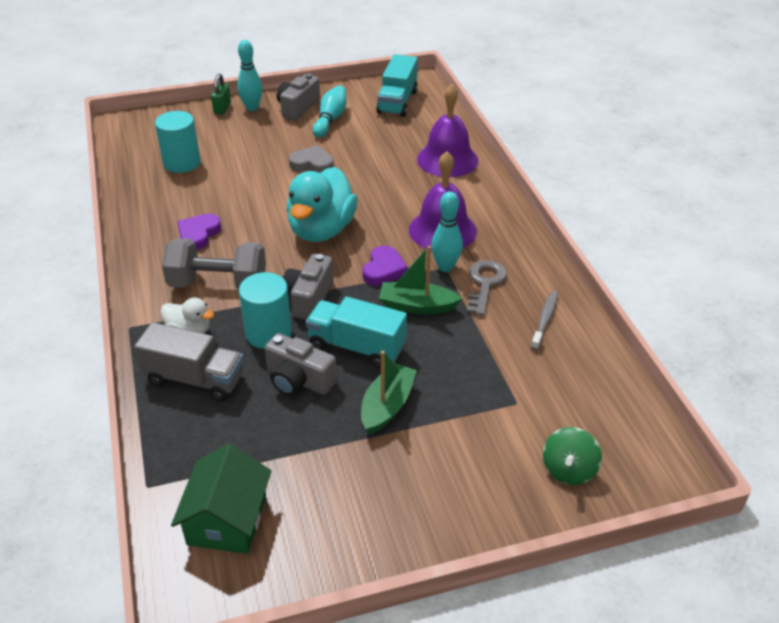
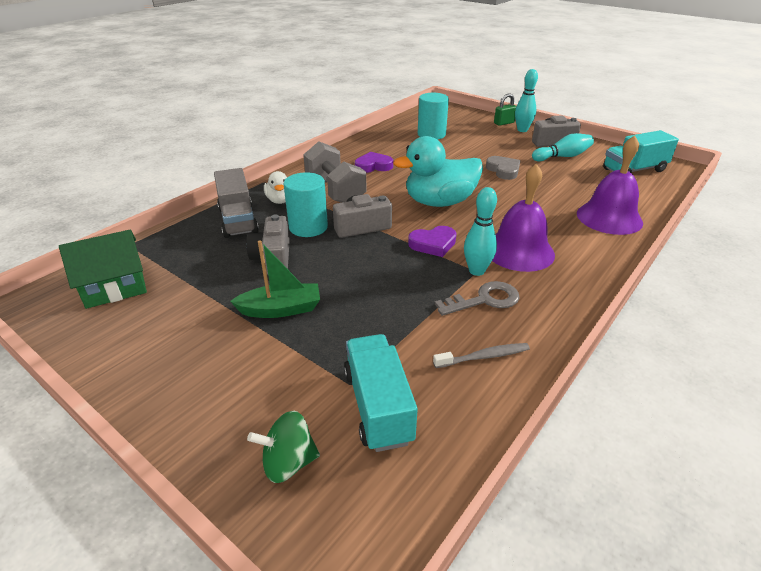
camera: 55 degrees right, 5 degrees down
turquoise truck [306,297,407,368] -> turquoise truck moved to [344,334,418,452]
green boat [379,246,462,314] -> none

